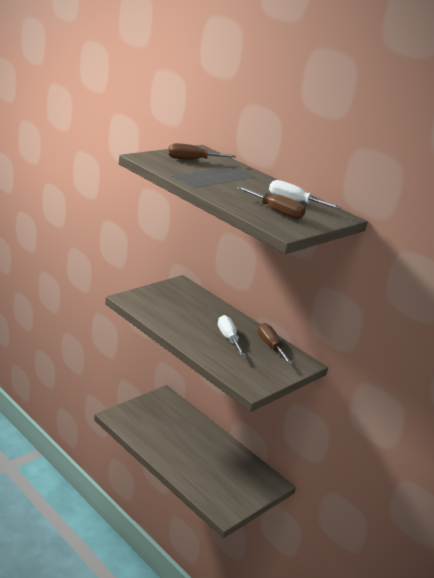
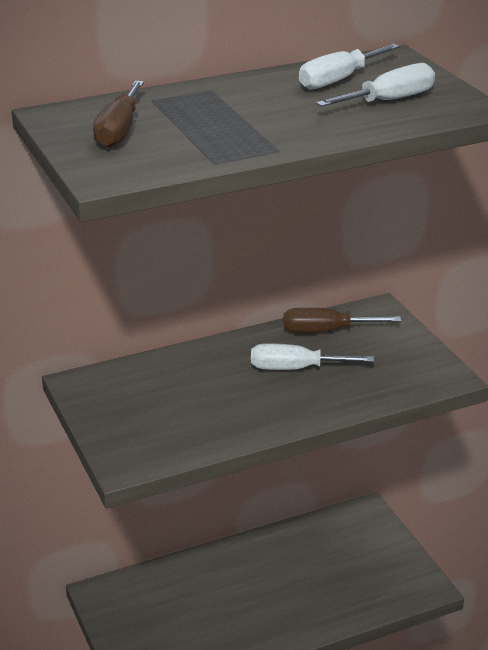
camera: 65 degrees left, 5 degrees up
brown screwdriver [237,187,306,219] -> white screwdriver [316,63,435,107]

